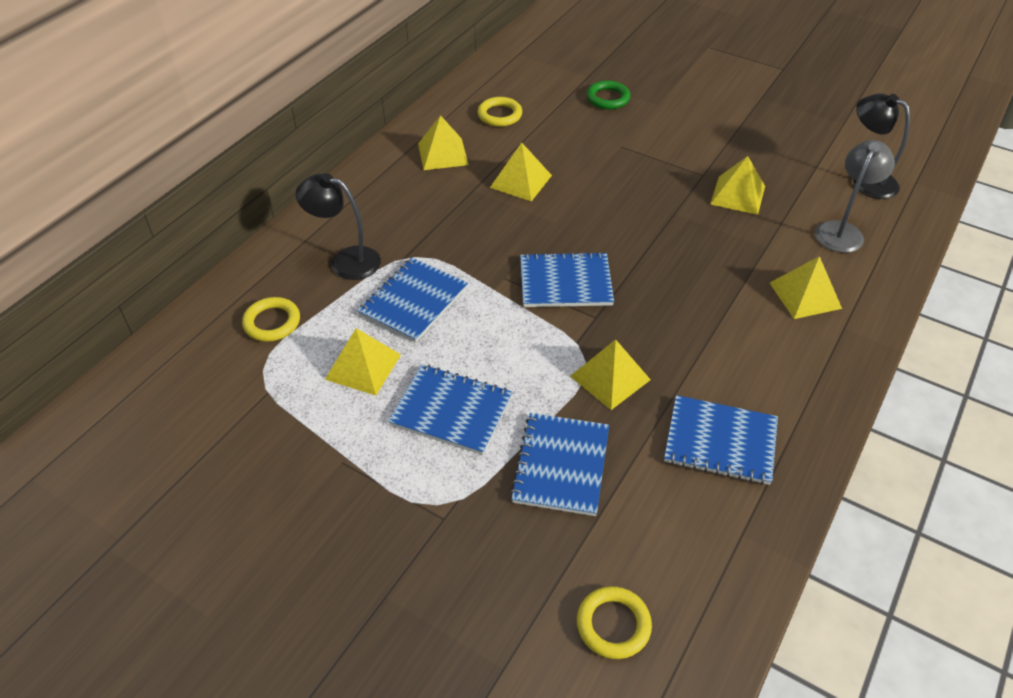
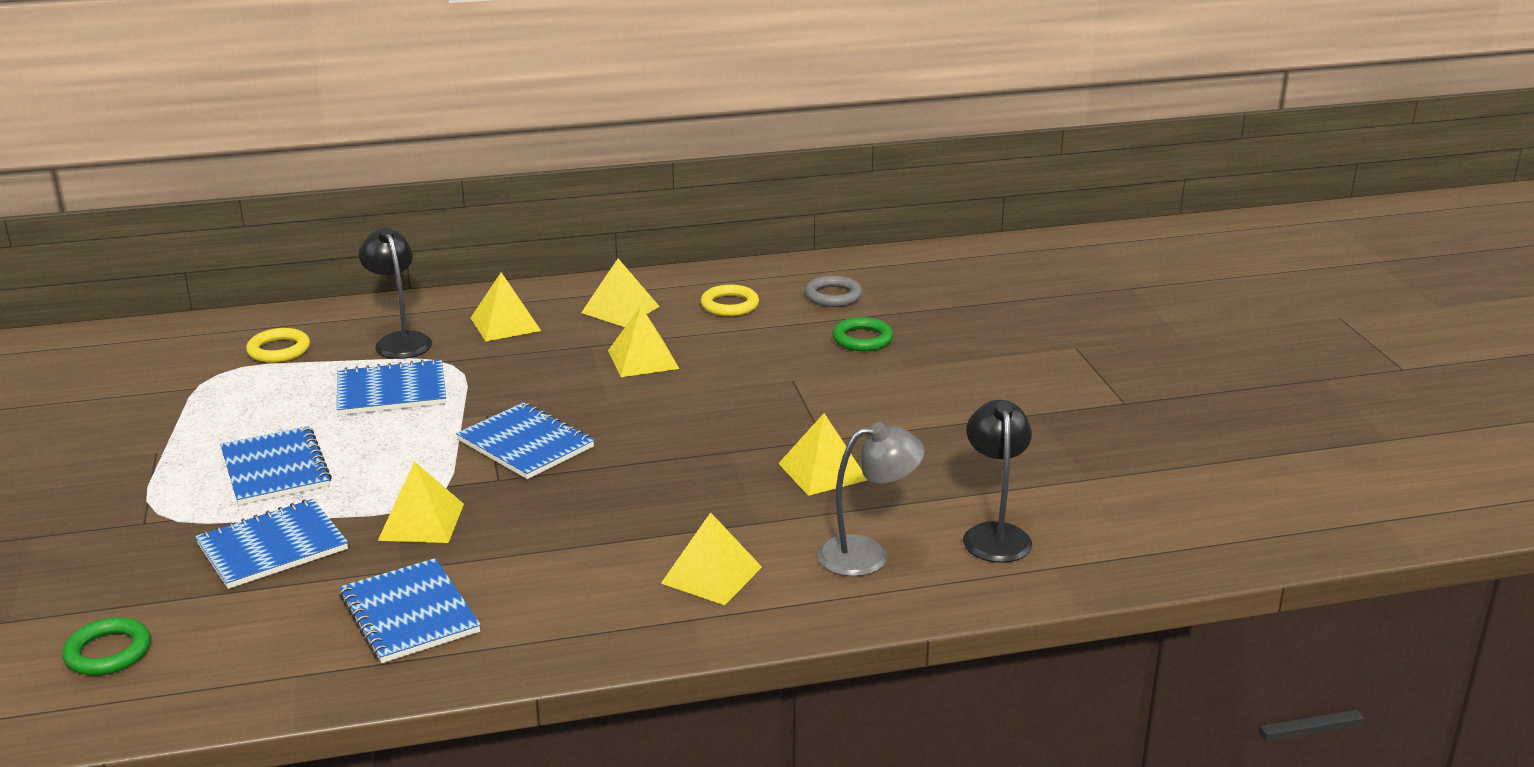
camera: 45 degrees right, 20 degrees down
yellow pyramid [325,328,401,396] -> yellow pyramid moved to [471,272,541,341]
yellow ring [577,586,652,659] -> green ring [62,617,151,676]
none -> grey ring [805,275,862,307]

